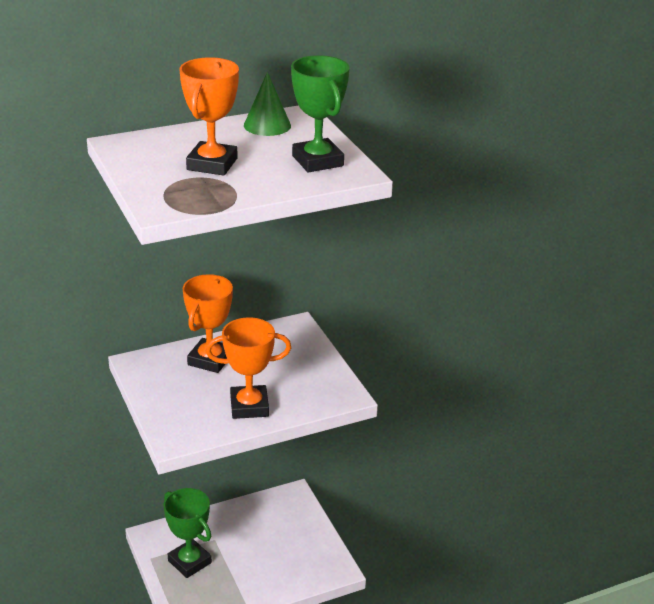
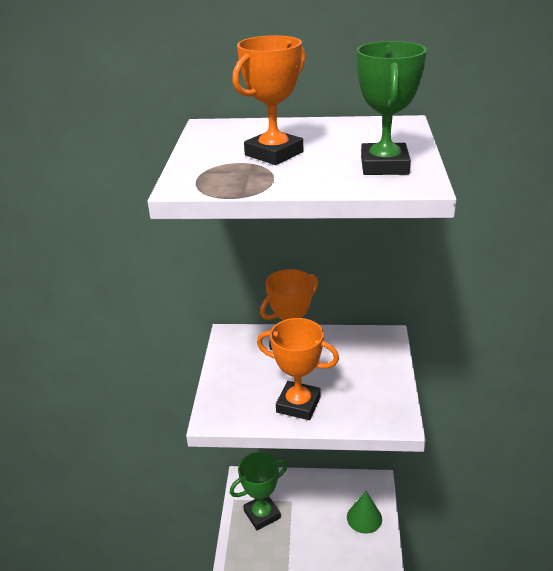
camera: 30 degrees right, 0 degrees up
green trophy [163,488,212,578] -> green trophy turned 75 degrees clockwise [230,452,288,531]
green cone [244,72,291,136] -> green cone moved to [347,491,382,534]

